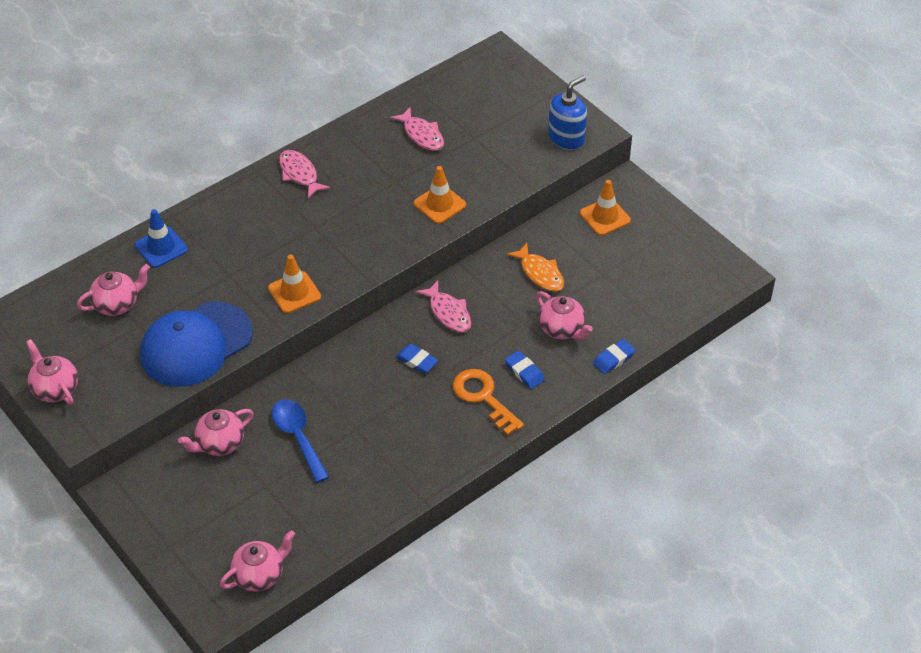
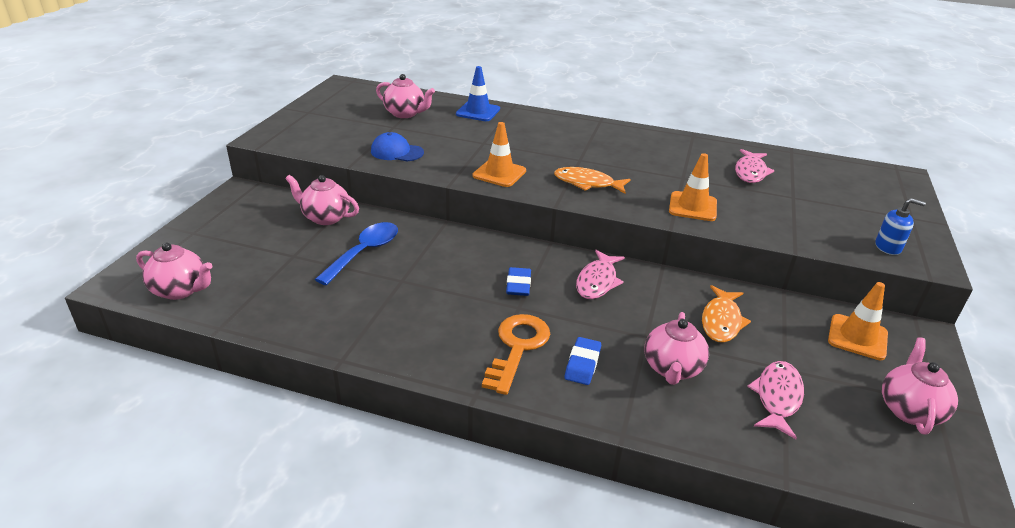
camera: 55 degrees right, 15 degrees down
pink teapot [26,339,78,405] -> pink teapot moved to [882,337,958,435]
blue cap [140,301,253,387] -> blue cap [371,132,424,161], size x0.48
pink fish [279,150,331,198] -> pink fish moved to [747,361,804,439]
blue soap dispenser [548,75,587,150] -> blue soap dispenser [875,198,926,255], size x0.62
blue eraser [593,339,635,374] -> none
none -> orange fish [554,167,631,194]

